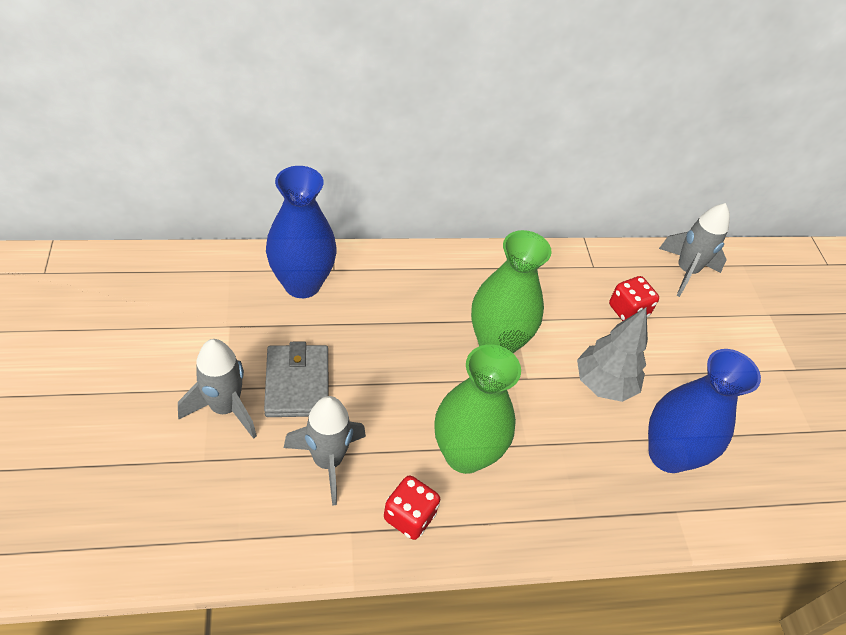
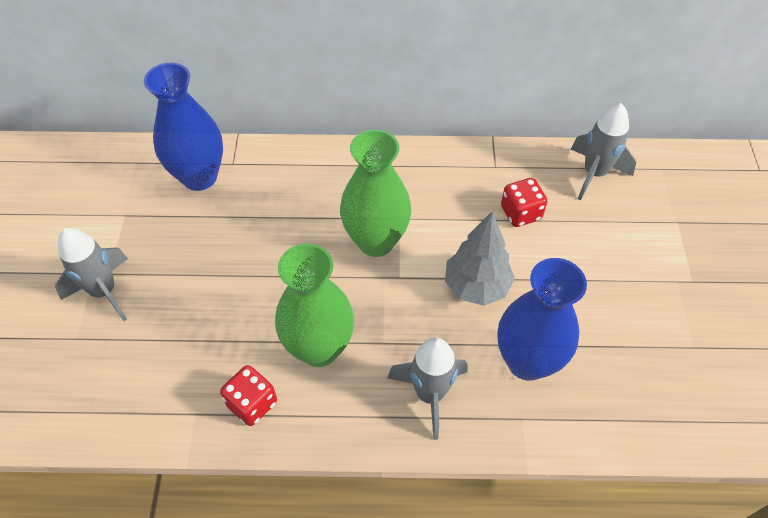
camera: 15 degrees right, 5 degrees up
grey wallet [264,342,329,417] -> none
grey rocket [284,396,366,506] -> grey rocket moved to [387,338,468,440]

